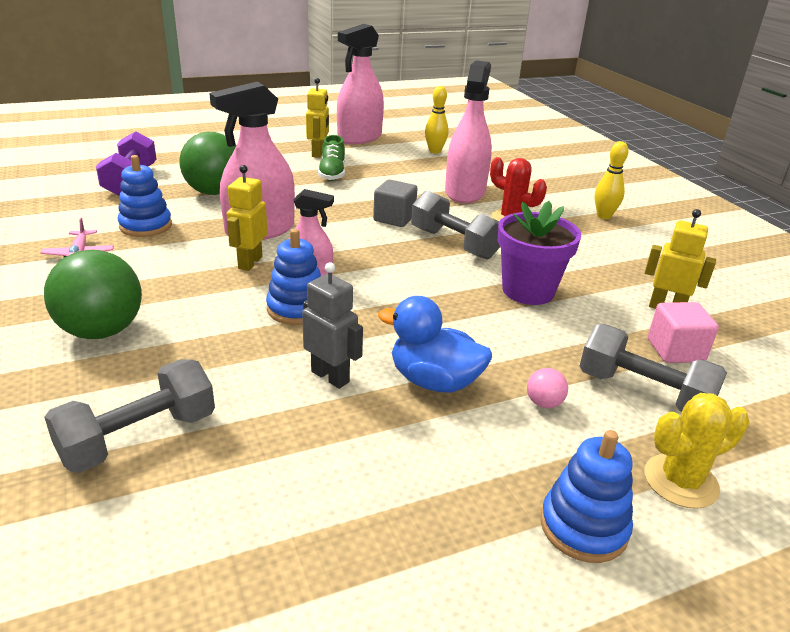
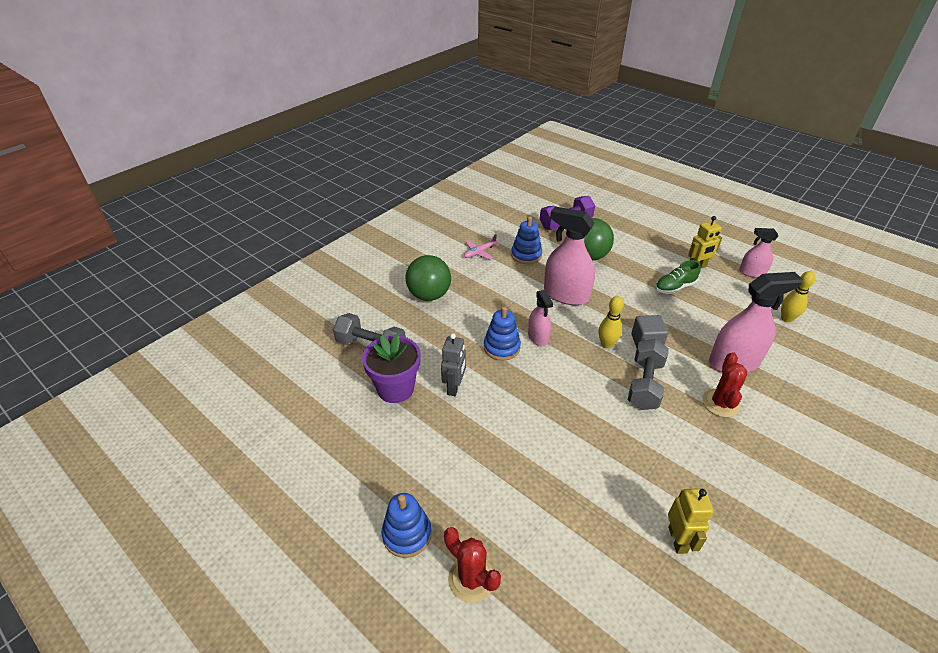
camera: 65 degrees right, 10 degrees up
yellow robot [227,165,268,271] -> none
pink spray bottle [337,24,384,144] -> pink spray bottle [739,228,778,278], size x0.56
blue duck [378,296,492,393] -> none
purple flower pot [497,201,581,305] -> purple flower pot moved to [362,334,421,403]
pink ball [527,368,568,408] -> none
grey dumbbell [579,324,727,412] -> none
yellow bowling pin [595,141,629,219] -> yellow bowling pin moved to [599,296,624,349]
yellow cactus [645,393,750,509] -> red cactus [444,527,501,603]
pink cube [648,302,719,363] -> none

